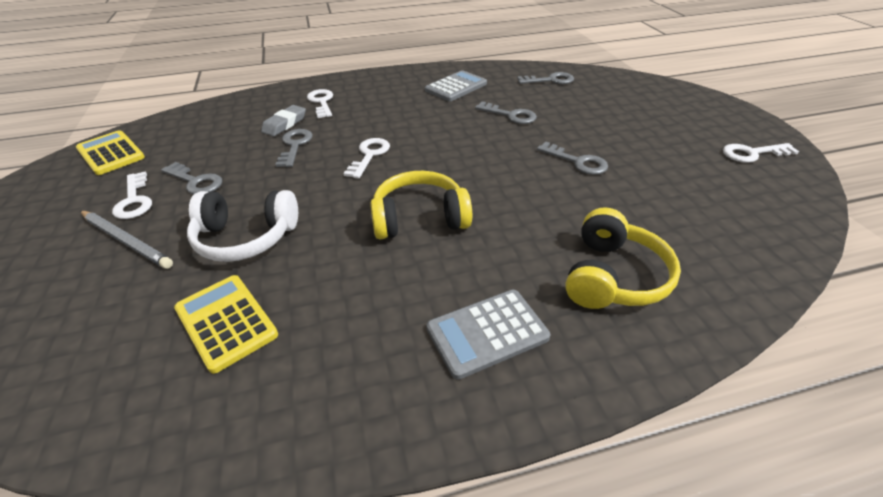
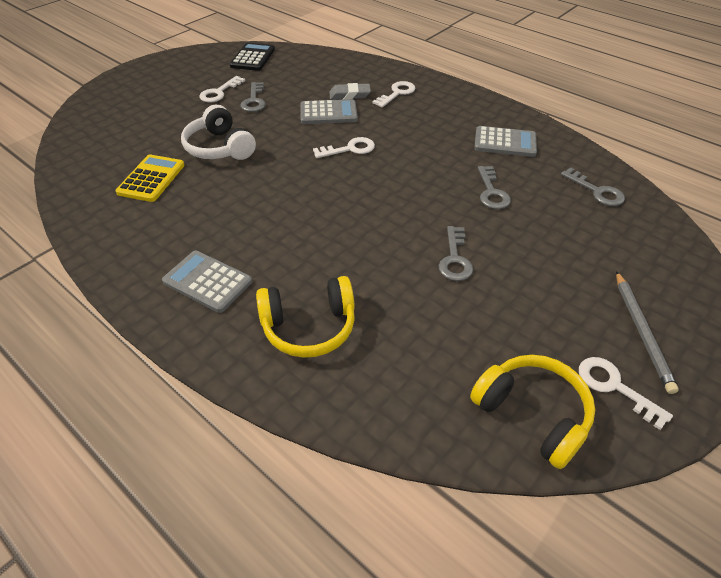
camera: 55 degrees right, 5 degrees up
yellow calculator [76,130,145,175] -> black calculator [230,42,275,71]
grey pencil [80,211,173,269] -> grey pencil moved to [616,271,679,394]
grey key [275,129,313,167] -> grey calculator [300,99,358,124]
yellow headphones [370,171,472,239] -> yellow headphones moved to [470,355,595,469]

